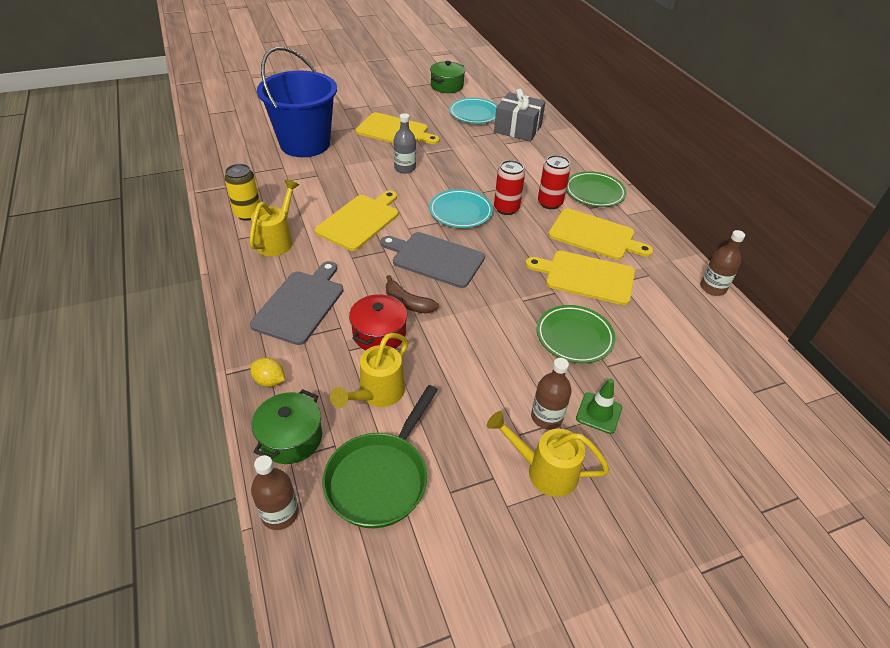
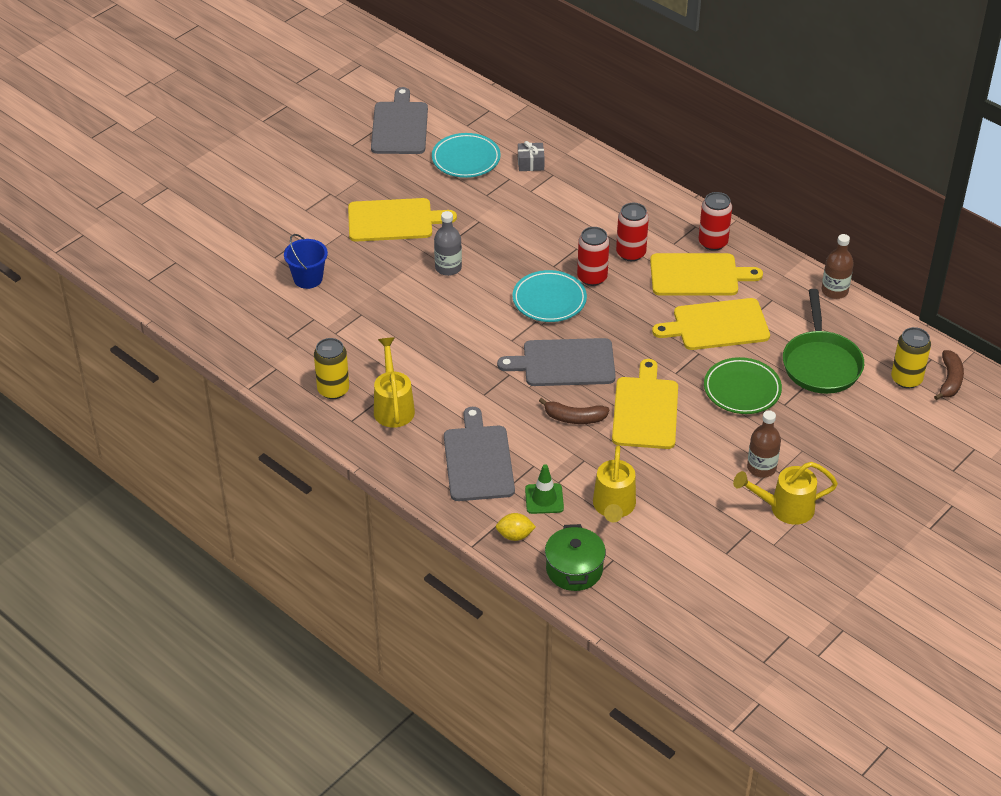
camera: 25 degrees left, 0 degrees up
brown bottle [251,455,299,530] -> none
blue bucket [257,47,337,157] -> blue bucket [284,234,328,289], size x0.45
yellow cutting board [315,191,398,251] -> yellow cutting board moved to [612,359,678,449]
green pan [323,385,438,528] -> green pan moved to [783,289,864,394]
red pot [349,293,407,350] -> none
green pot [430,61,466,93] -> grey cutting board [371,87,428,154]
grey gift [494,88,546,142] -> grey gift [518,141,545,171], size x0.50
green plate [566,171,627,207] -> none
green traffic cone [576,378,622,434] -> green traffic cone moved to [525,464,564,514]
none -> red can [699,192,732,251]
none -> yellow can [891,327,931,389]
none -> brown banana [934,350,964,400]

